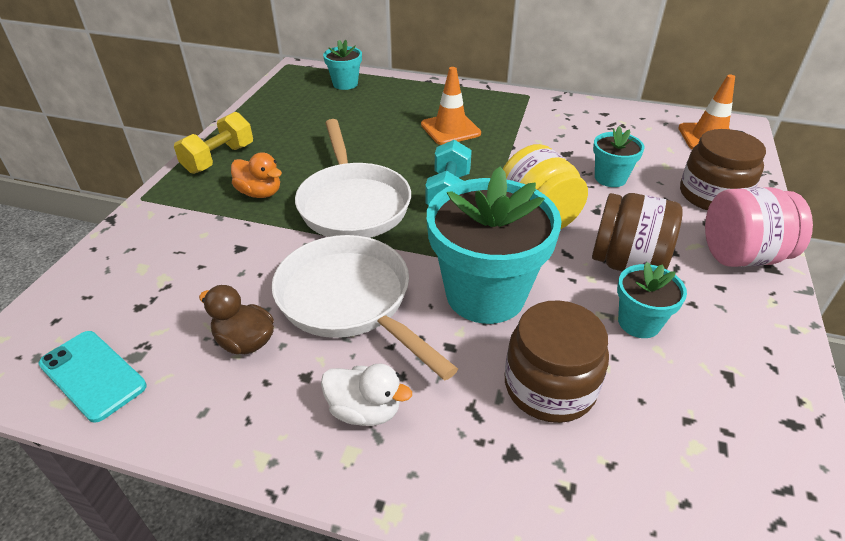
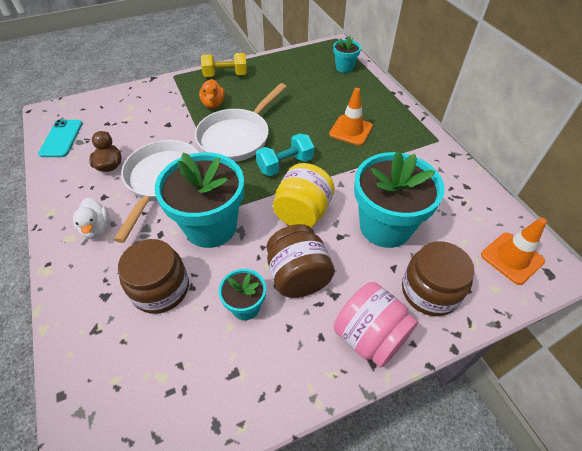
camera: 50 degrees right, 10 degrees up
turquoise flower pot [593,126,645,187] -> turquoise flower pot [354,151,445,248], size x2.02

